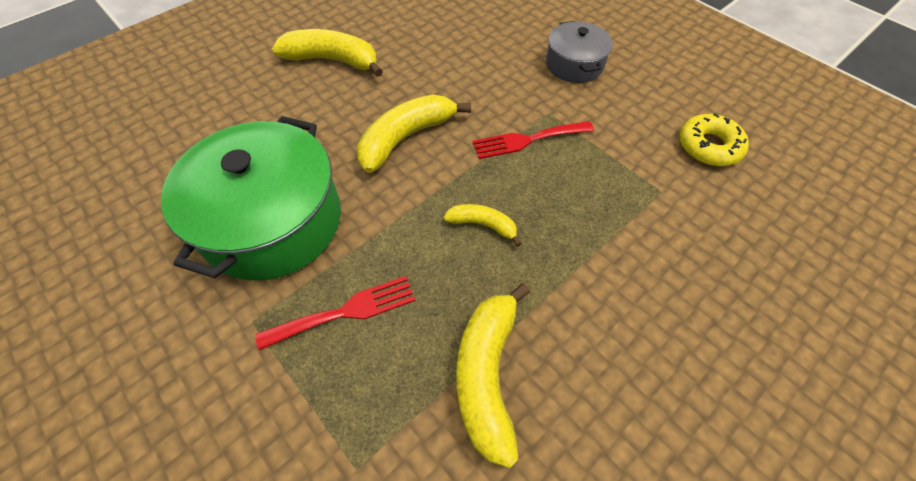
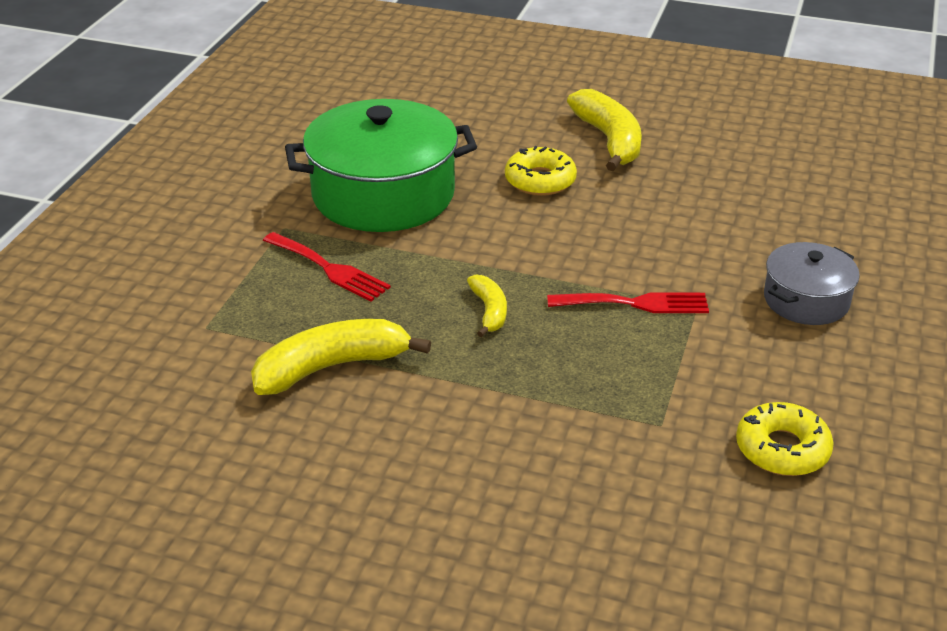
camera: 60 degrees right, 20 degrees down
yellow banana [357,94,471,173] -> none
red fork [473,121,594,159] -> red fork turned 135 degrees clockwise [547,292,709,313]
none -> yellow donut [505,146,577,196]

